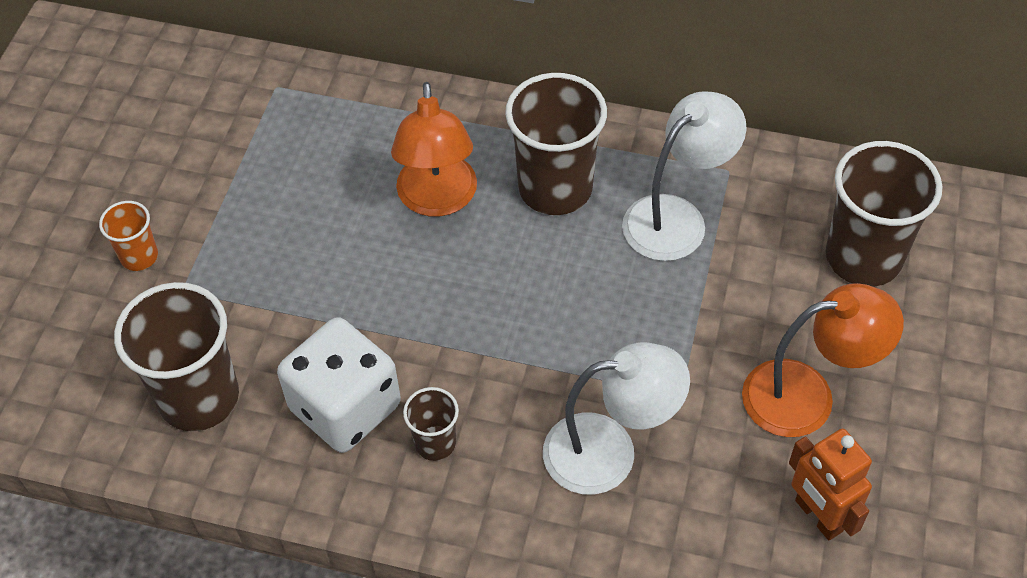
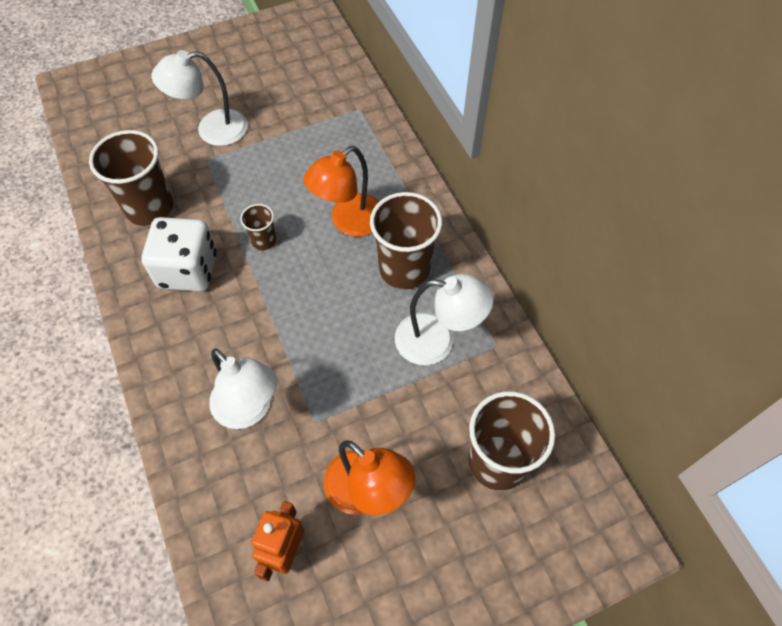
camera: 50 degrees right, 5 degrees up
orange cup [99,201,158,271] -> white lamp [151,50,248,146]
brown cup [403,387,459,461] -> brown cup moved to [240,204,276,251]

